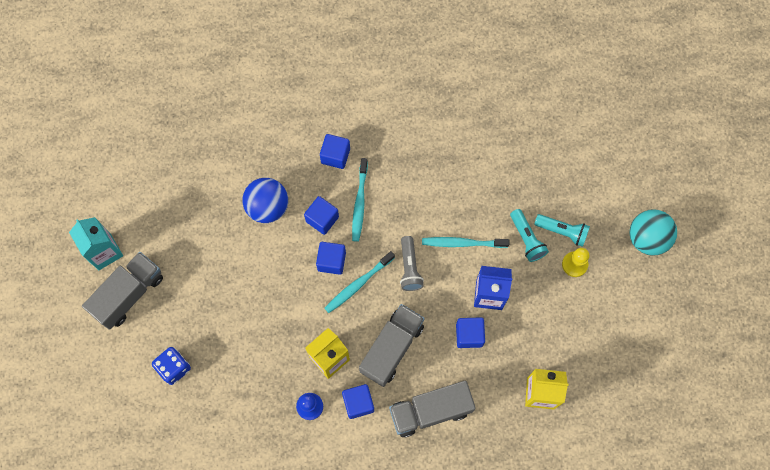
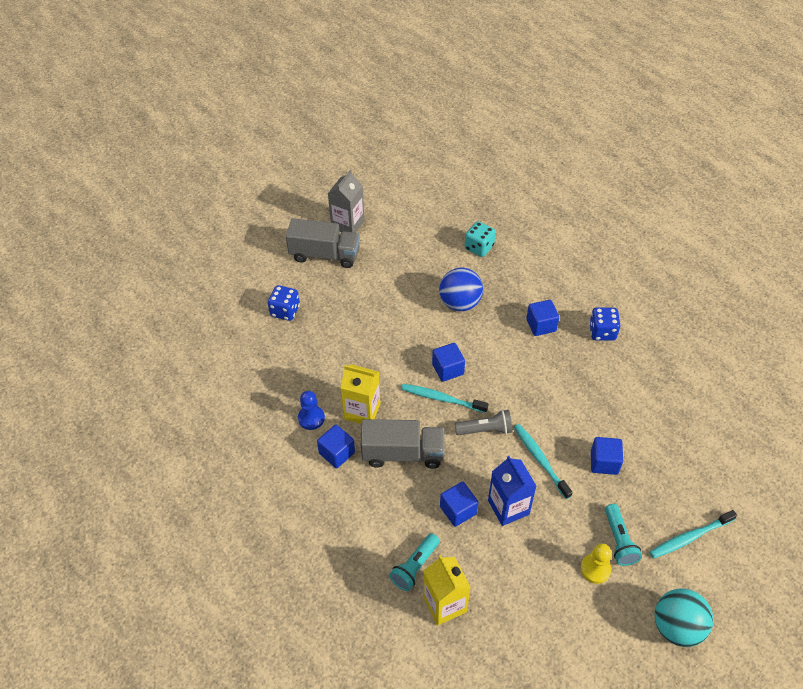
camera: 60 degrees right, 20 degrees down
turquoise carton [69,217,123,270] -> grey carton [328,170,364,233]
blue cube [304,196,339,235] -> blue cube moved to [591,437,623,475]
turquoise toothbrush [352,158,368,242] -> turquoise toothbrush moved to [649,510,737,559]
grey truck [389,381,476,437] -> none
grey flashlight [400,236,424,291] -> grey flashlight turned 150 degrees counterclockwise [455,410,513,435]
turquoise flashlight [510,209,549,262] -> turquoise flashlight moved to [389,533,440,591]
none -> turquoise dice [465,221,496,257]
none -> blue dice [589,307,621,341]

